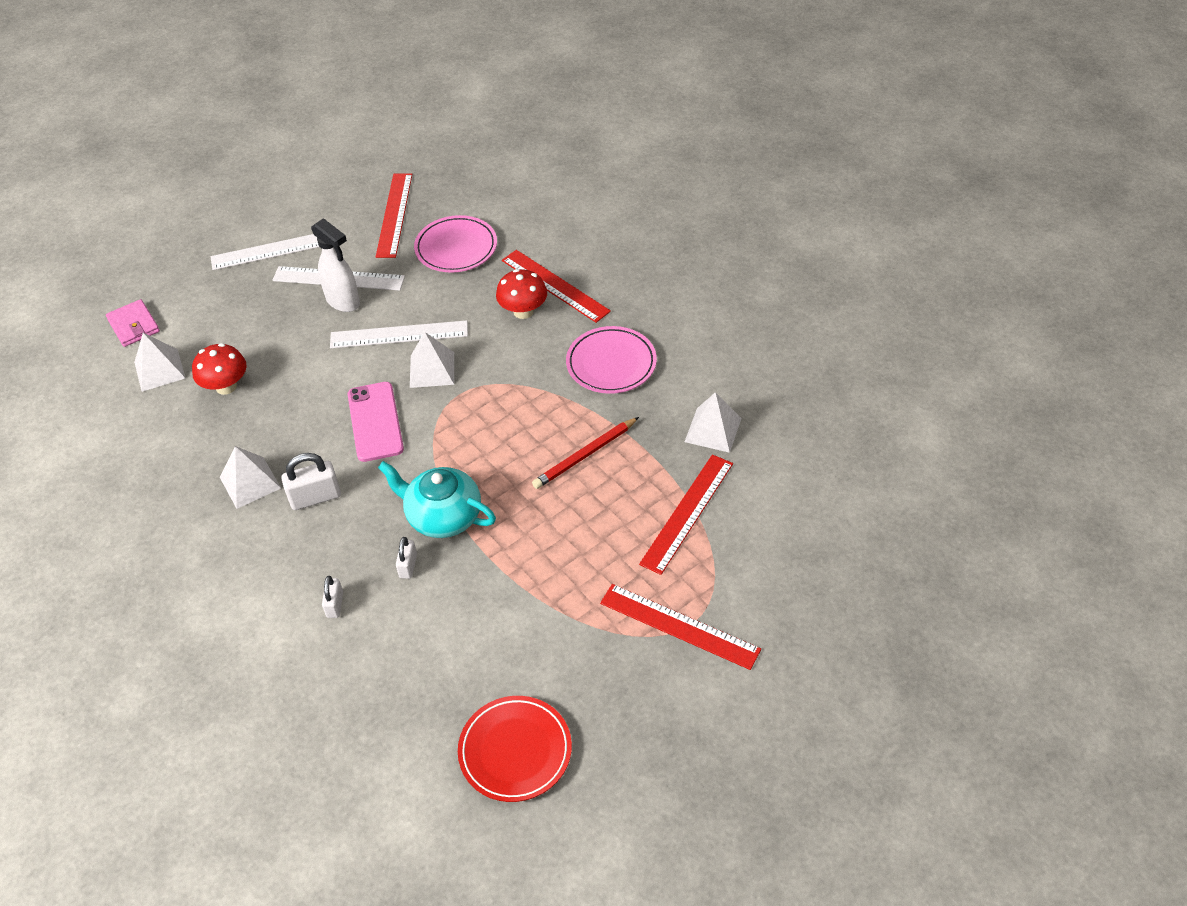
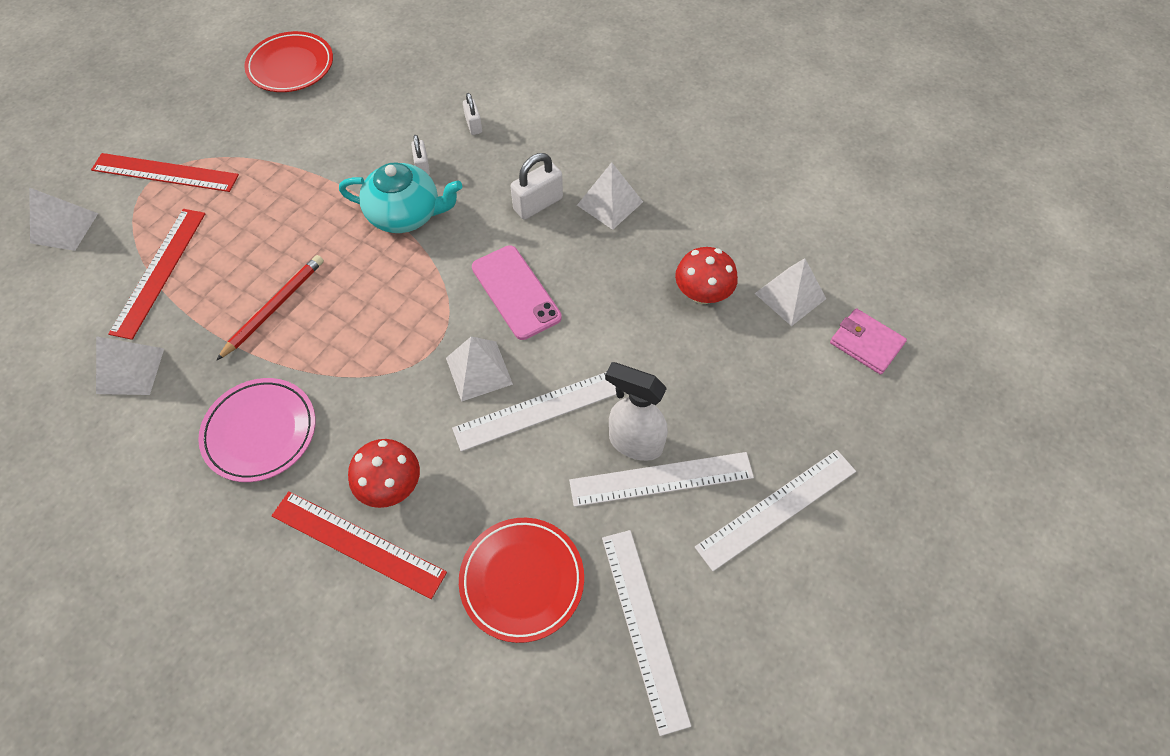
camera: 160 degrees right, 10 degrees up
red ruler [376,174,412,258] -> white ruler [602,530,691,736]
pink plate [414,215,497,273] -> red plate [459,518,584,643]
none -> white pyramid [29,188,98,251]

